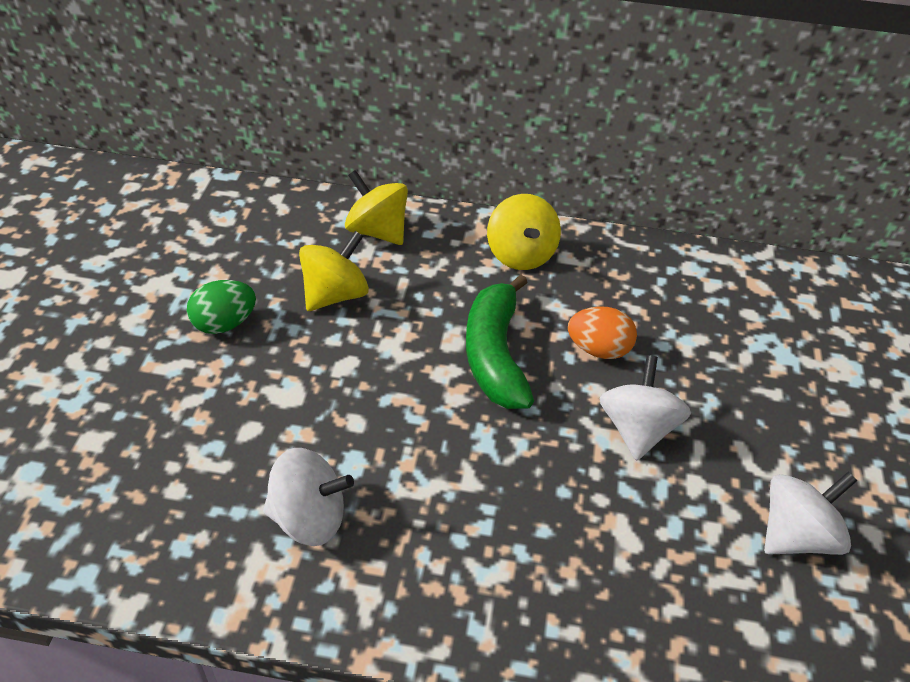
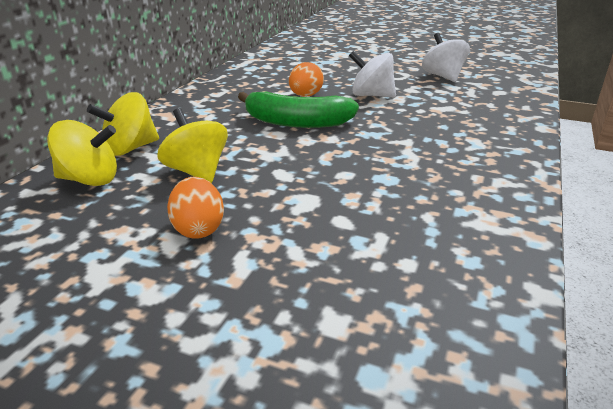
camera: 75 degrees left, 15 degrees down
green egg [187,280,256,334] -> orange egg [167,177,224,239]
white spinning top [263,448,354,546] -> none
yellow spinning top [487,194,561,270] -> yellow spinning top moved to [47,120,117,186]

